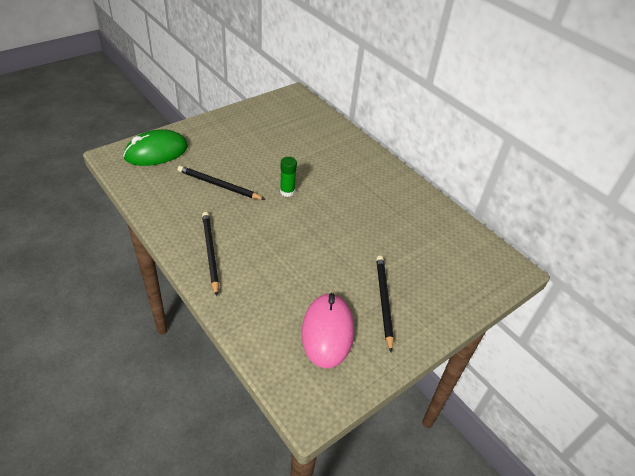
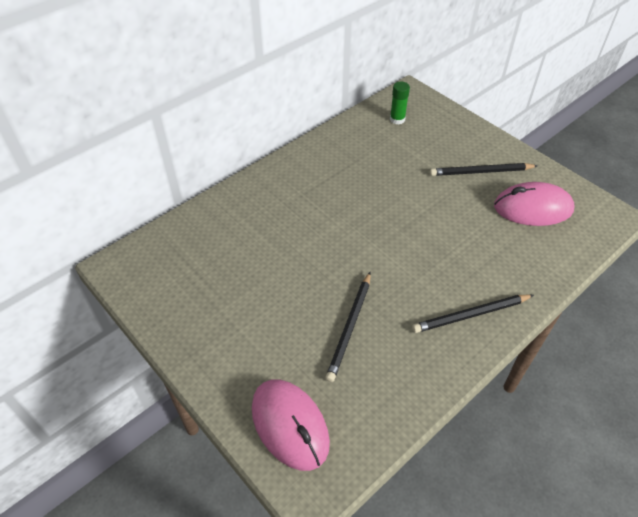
camera: 90 degrees left, 5 degrees up
green mouse [123,130,188,166] -> pink mouse [252,379,330,471]
green glue stick [280,157,297,197] -> green glue stick moved to [390,82,410,124]

